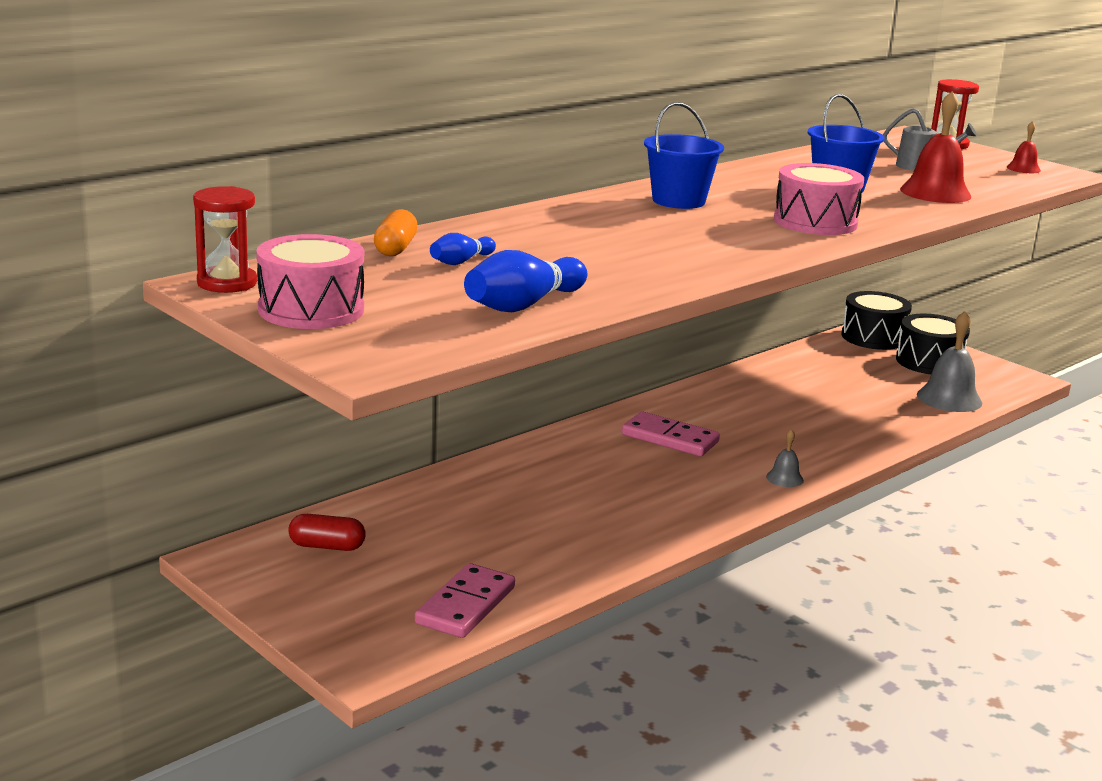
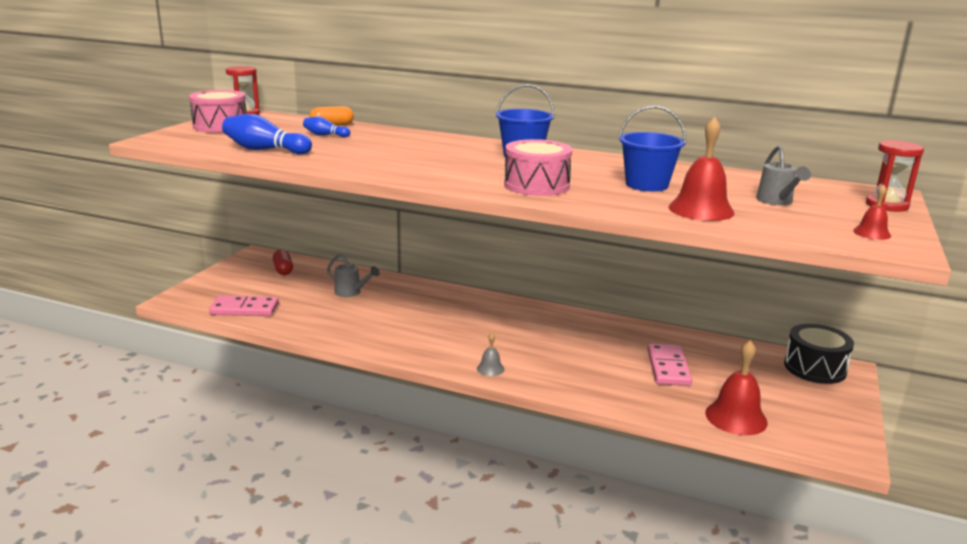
camera: 65 degrees right, 0 degrees up
pink domino [622,412,720,457] -> pink domino moved to [647,343,692,386]
black drum [896,314,970,374] -> none
grey bell [917,311,982,412] -> red bell [705,340,768,435]
none -> grey watering can [327,253,380,297]

